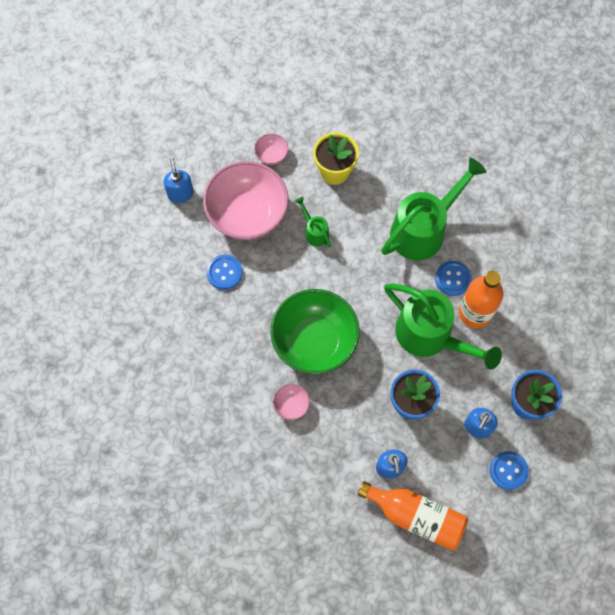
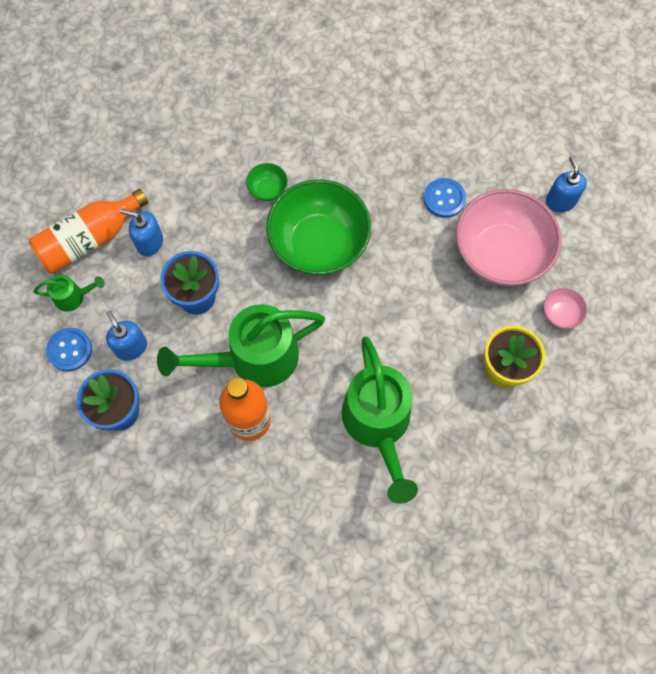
camera: 120 degrees right, 0 degrees up
blue soap dispenser [164,158,194,203] -> blue soap dispenser turned 120 degrees counterclockwise [546,156,587,212]
pink bowl [273,384,310,420] -> green bowl [246,163,288,201]
green watering can [295,197,331,247] -> green watering can moved to [34,275,105,312]
blue button [435,261,472,296] -> none

